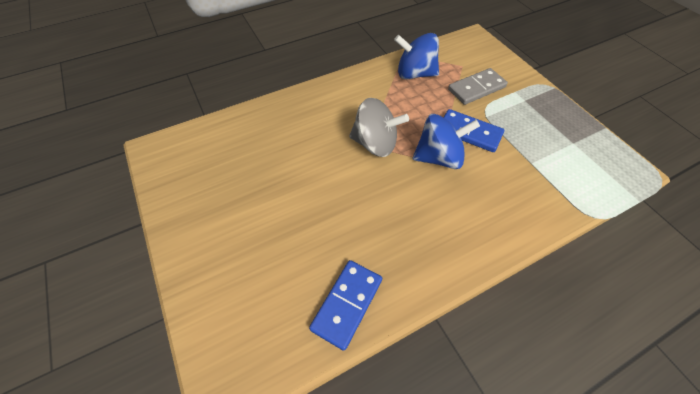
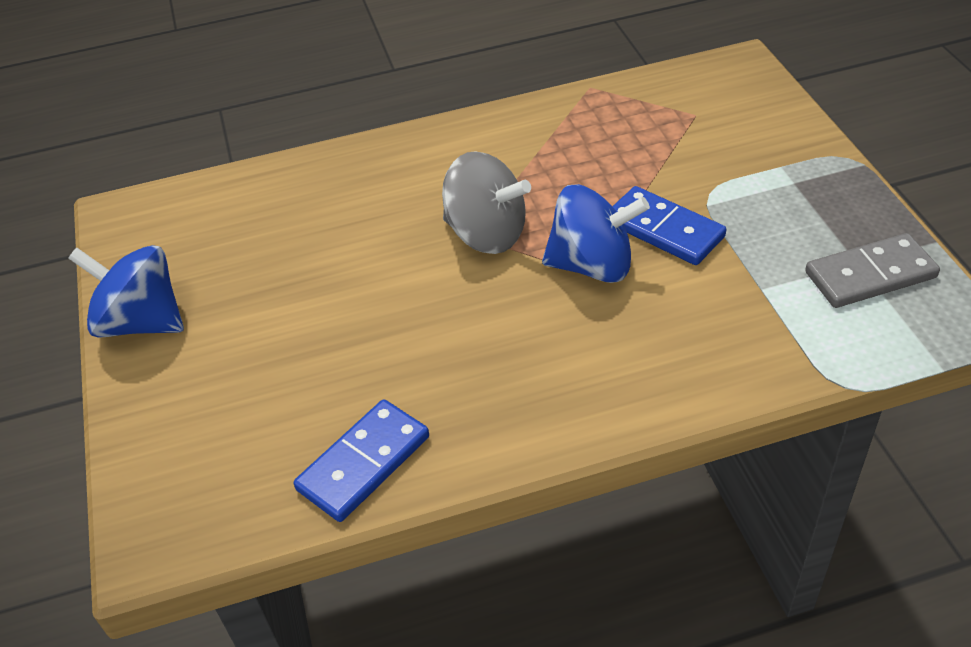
camera: 15 degrees right, 10 degrees down
blue spinning top [394,33,439,79] -> blue spinning top moved to [68,245,184,338]
grey domino [448,68,508,105] -> grey domino moved to [805,233,940,308]

